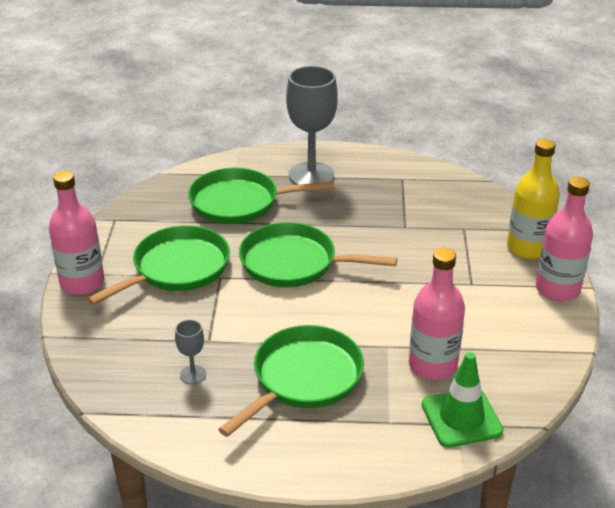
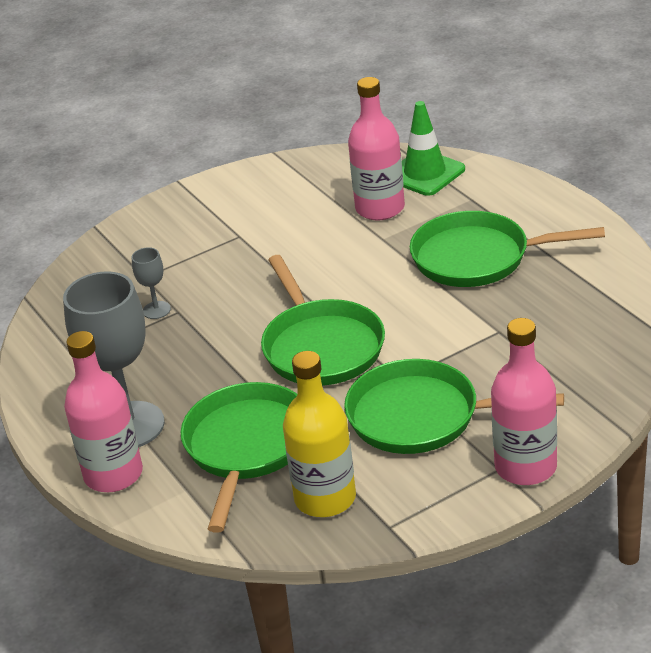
camera: 120 degrees left, 0 degrees up
grey goblet [175,320,206,384] -> grey goblet moved to [132,247,171,319]
green pan [188,168,335,224] -> green pan turned 135 degrees counterclockwise [181,382,297,533]
yellow bottle [507,139,560,259] -> yellow bottle moved to [283,351,356,517]
pink bottle [536,177,593,302] -> pink bottle moved to [64,331,143,492]

